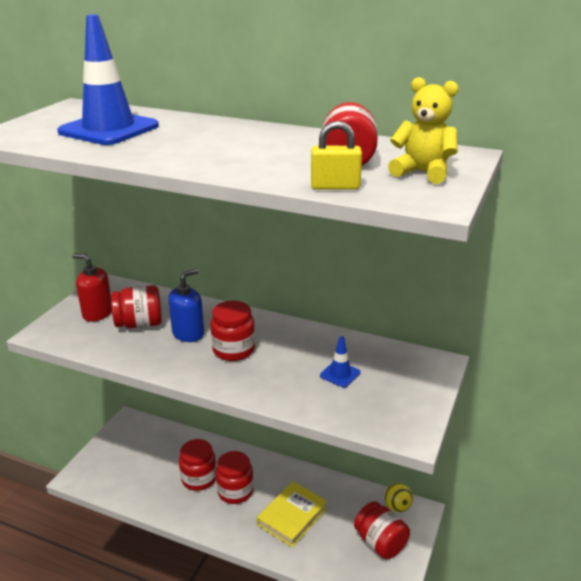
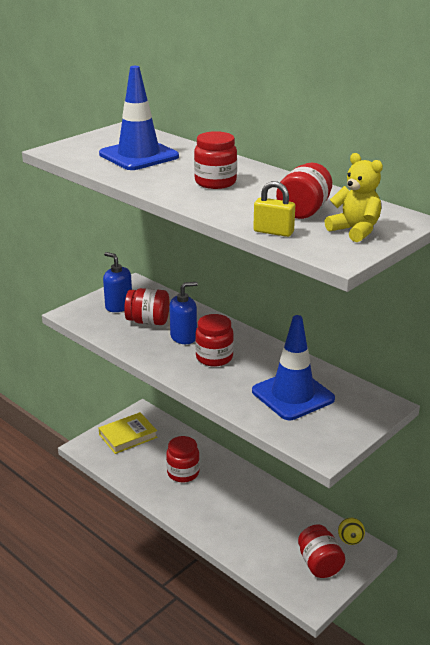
camera: 20 degrees right, 0 degrees up
red soap dispenser [72,254,112,322] -> blue soap dispenser [103,252,132,312]
red jar [216,451,254,504] -> red jar moved to [194,131,237,189]
yellow book [257,481,327,547] -> yellow book moved to [99,412,157,454]
blue traffic cone [320,336,361,388] -> blue traffic cone [252,315,335,420], size x2.25

